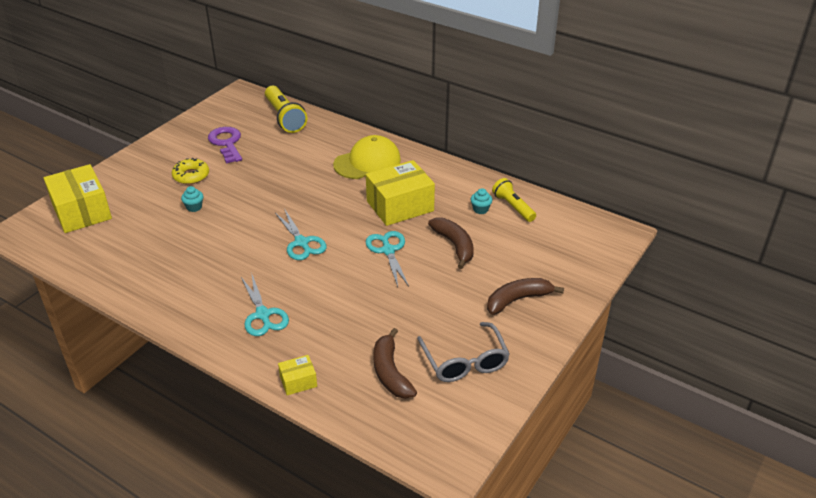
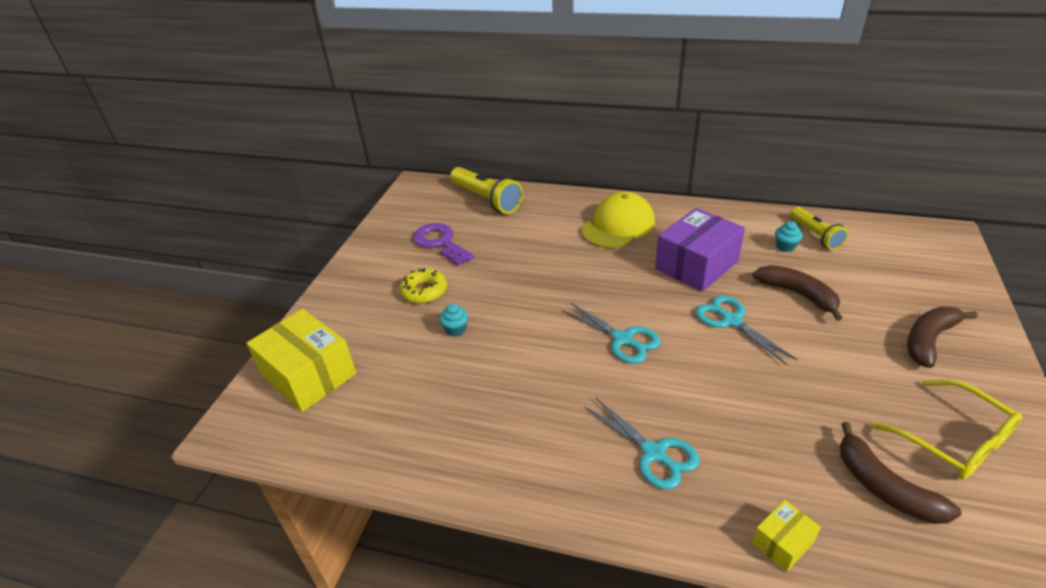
camera: 15 degrees left, 0 degrees up
yellow box [366,160,435,226] -> purple box [655,208,745,292]
grey glasses [417,322,510,382] -> yellow glasses [871,379,1022,479]
yellow flashlight [492,178,536,222] -> yellow flashlight turned 150 degrees counterclockwise [790,207,848,250]

